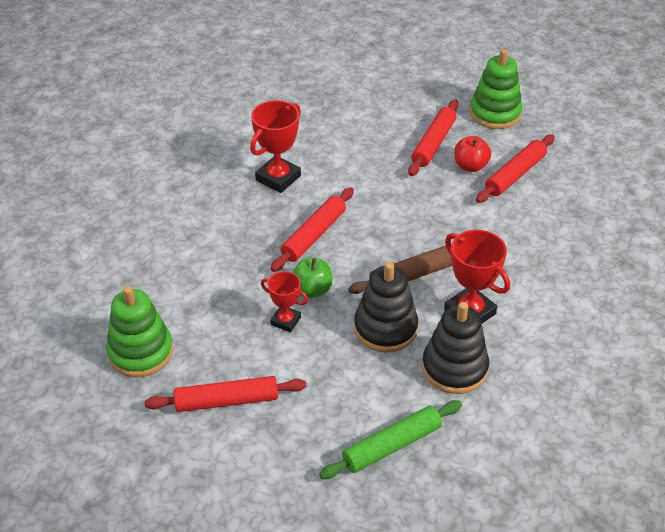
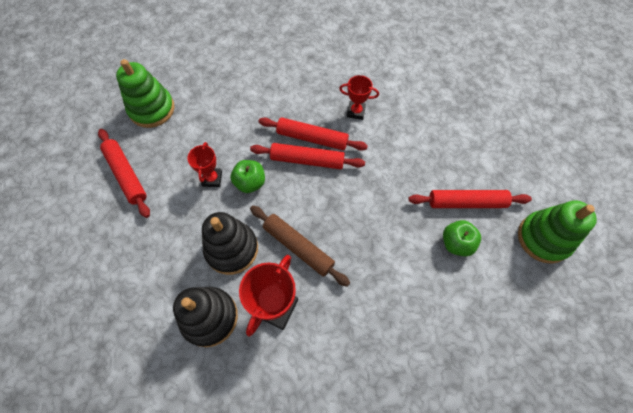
camera: 65 degrees right, 20 degrees up
red trophy [250,100,301,193] -> red trophy [339,75,379,120], size x0.61
green rolling pin [319,400,462,479] -> none
red apple [454,136,491,172] -> green apple [443,220,481,256]
red rolling pin [476,135,555,203] -> red rolling pin moved to [258,117,368,151]

